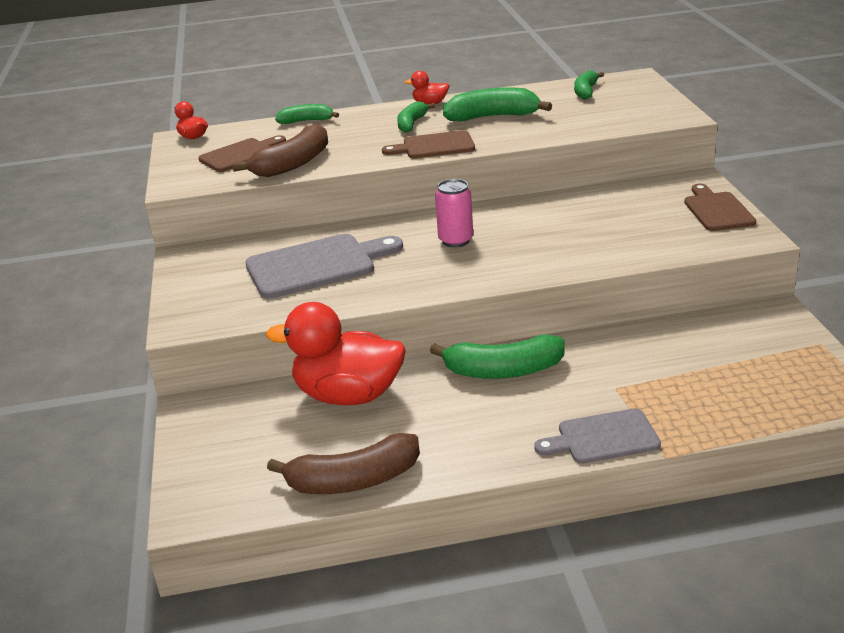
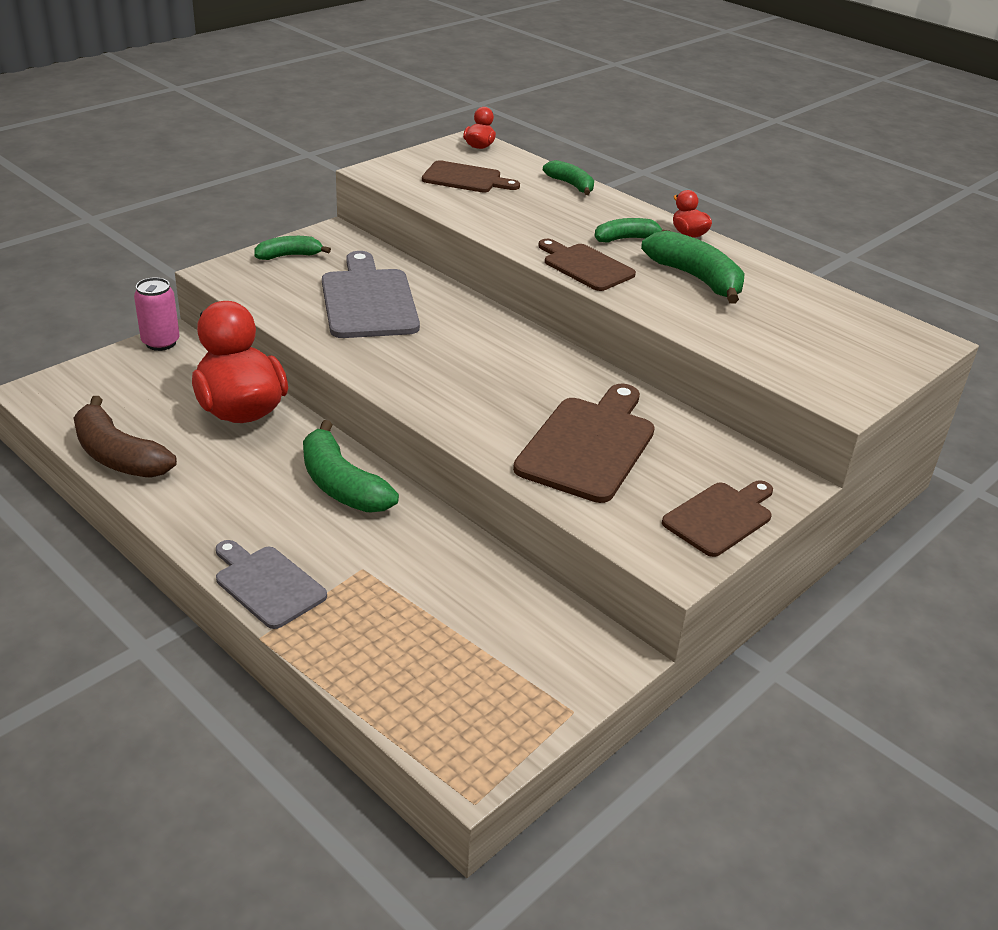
camera: 50 degrees right, 5 degrees up
brown banana [232,124,328,177] -> none
grey cutting board [245,234,403,299] -> grey cutting board turned 135 degrees counterclockwise [322,251,420,338]
pink can [435,179,473,248] -> pink can moved to [134,278,180,351]
green banana [574,70,604,100] -> green banana moved to [254,236,331,260]
none -> brown cutting board [513,384,655,503]

